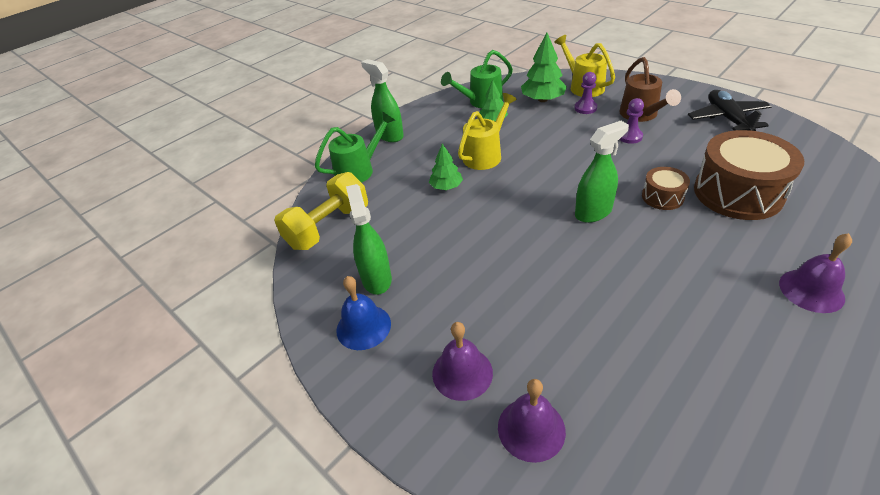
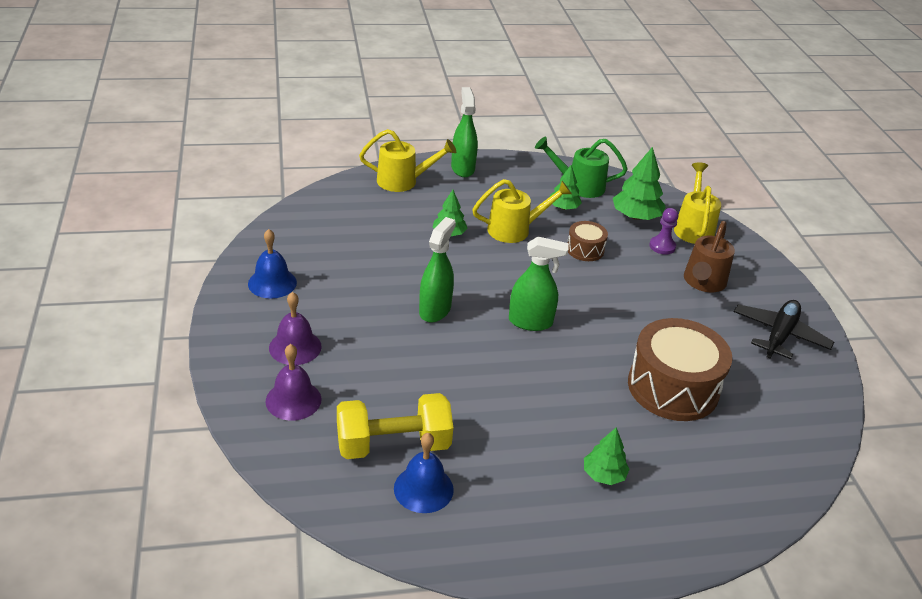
camera: 30 degrees right, 5 degrees down
yellow dumbbell [274,172,368,250] -> yellow dumbbell moved to [337,393,453,459]
green watering can [315,111,395,183] -> yellow watering can [359,129,456,192]
green spray bottle [346,184,392,295] -> green spray bottle moved to [419,217,456,322]
purple pawn [619,98,644,144] -> none
brown drum [642,167,690,210] -> brown drum moved to [567,221,608,261]
purple bell [779,233,852,313] -> green tree [584,427,630,485]
none -> blue bell [394,433,454,513]

